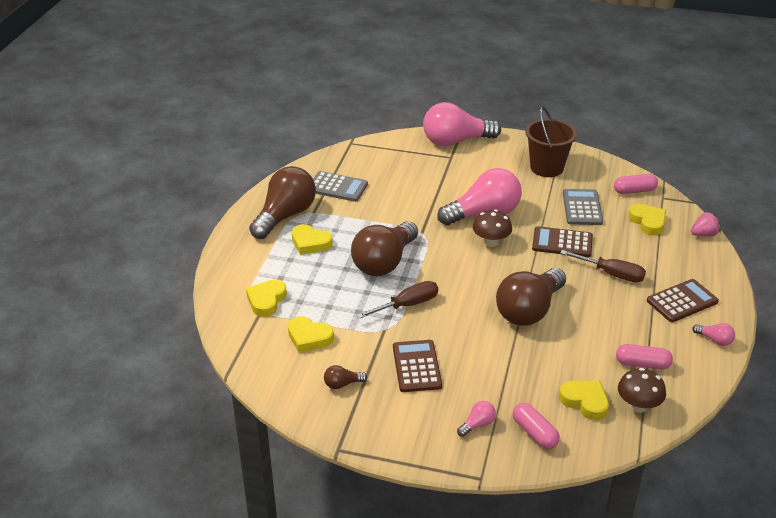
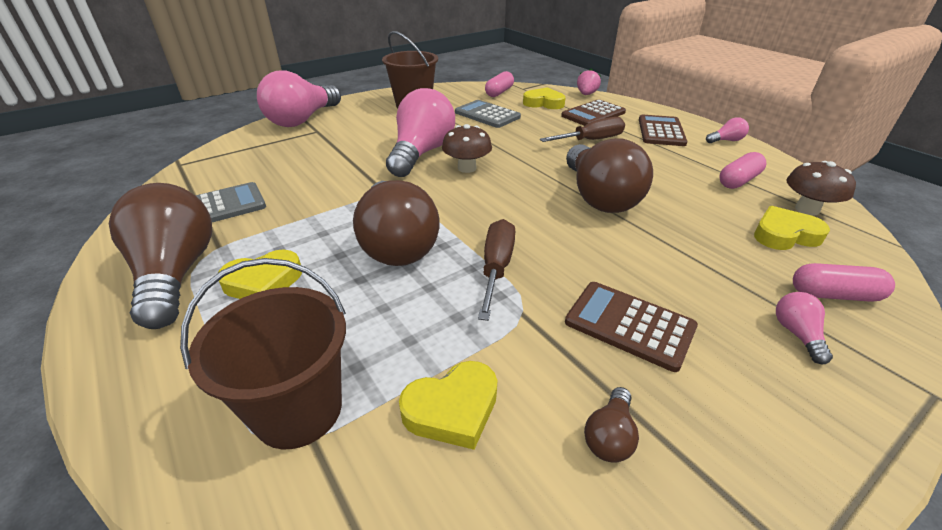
camera: 50 degrees left, 0 degrees up
yellow heart [246,280,287,317] -> brown bucket [180,258,346,449]
brown calculator [532,226,593,257] -> brown calculator moved to [561,99,626,126]

